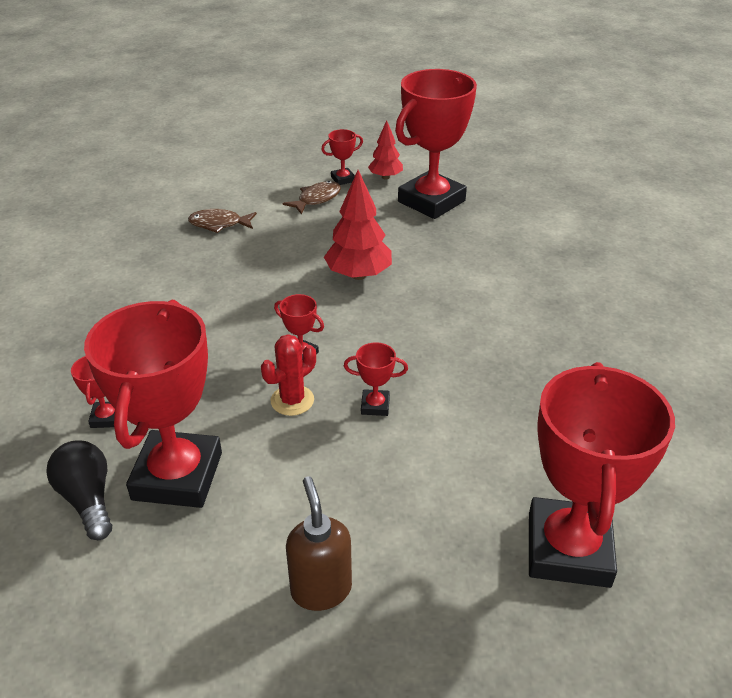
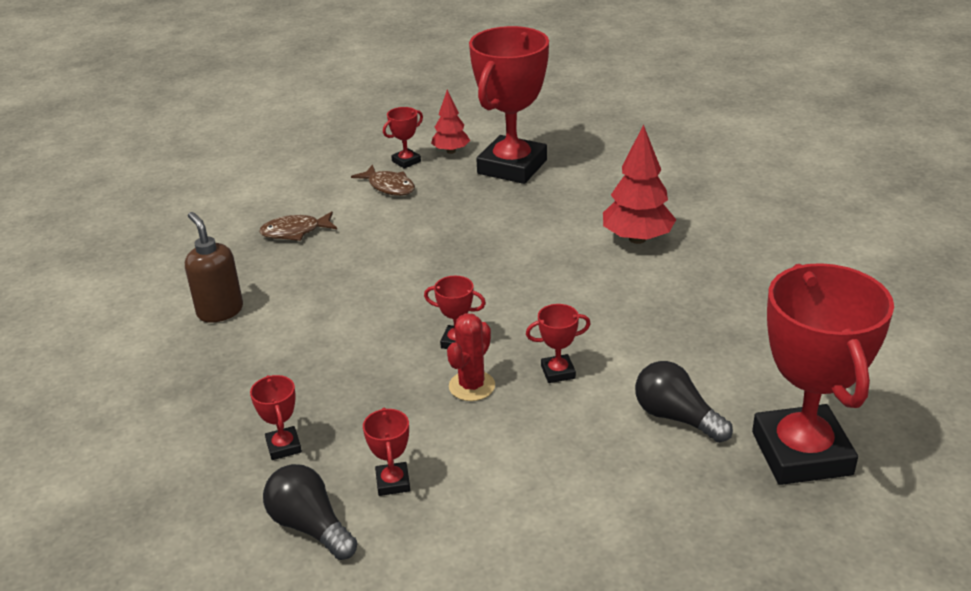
camera: 15 degrees left, 5 degrees down
red trophy [84,300,222,508] -> red trophy [363,408,410,496], size x0.41
brown fish [282,181,341,215] -> brown fish turned 105 degrees clockwise [351,164,415,196]
brown soap dispenser [286,477,352,611] -> brown soap dispenser moved to [185,212,243,323]
red tree [324,170,392,280] -> red tree moved to [603,125,676,244]
none -> black light bulb [635,361,733,443]

